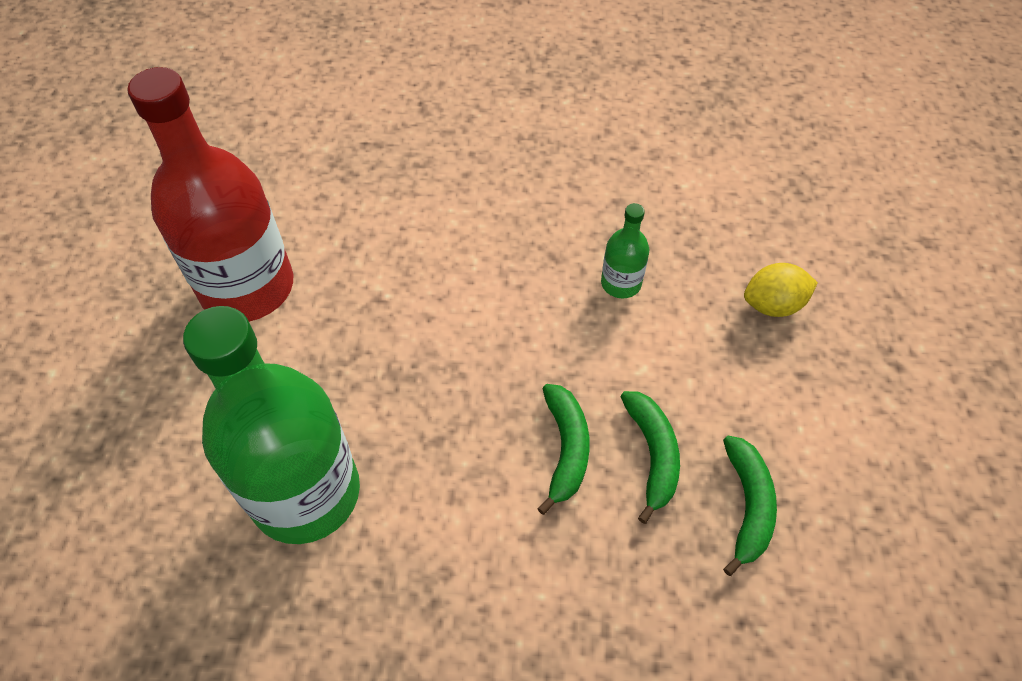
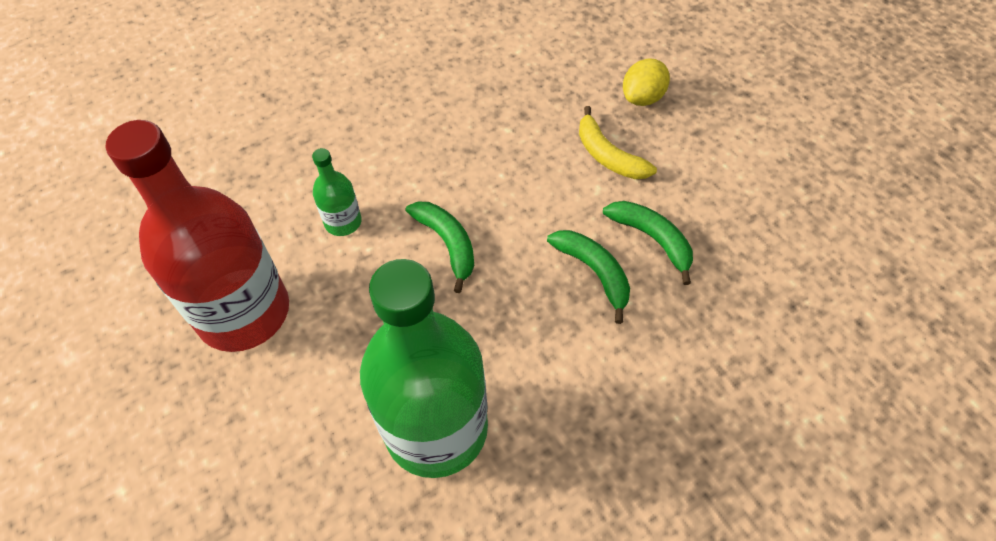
camera: 35 degrees left, 0 degrees up
green bottle [601,203,649,298] -> green bottle moved to [312,148,362,236]
green banana [723,436,777,576] -> green banana moved to [406,202,474,293]
none -> yellow banana [579,106,657,179]

